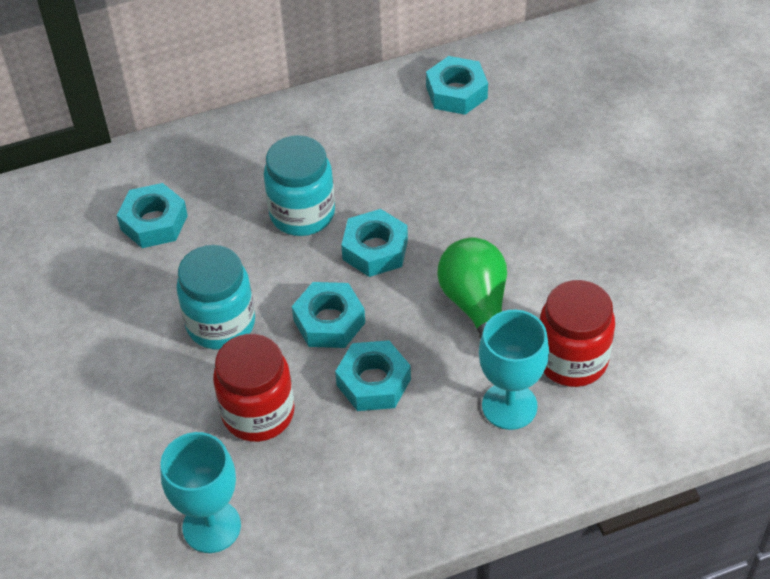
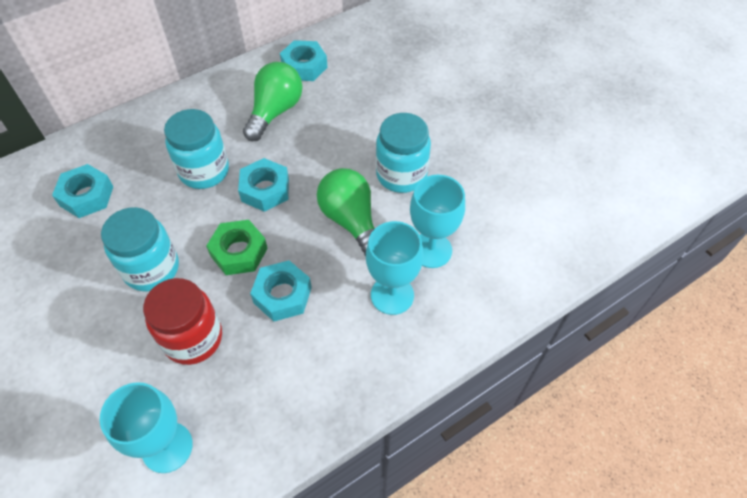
camera: 15 degrees left, 5 degrees up
turquoise nut [292,282,365,348] -> green nut [206,220,268,275]
red jar [540,280,615,387] -> turquoise goblet [410,175,465,268]
none -> green light bulb [243,62,303,141]
none -> turquoise jar [376,113,431,193]

